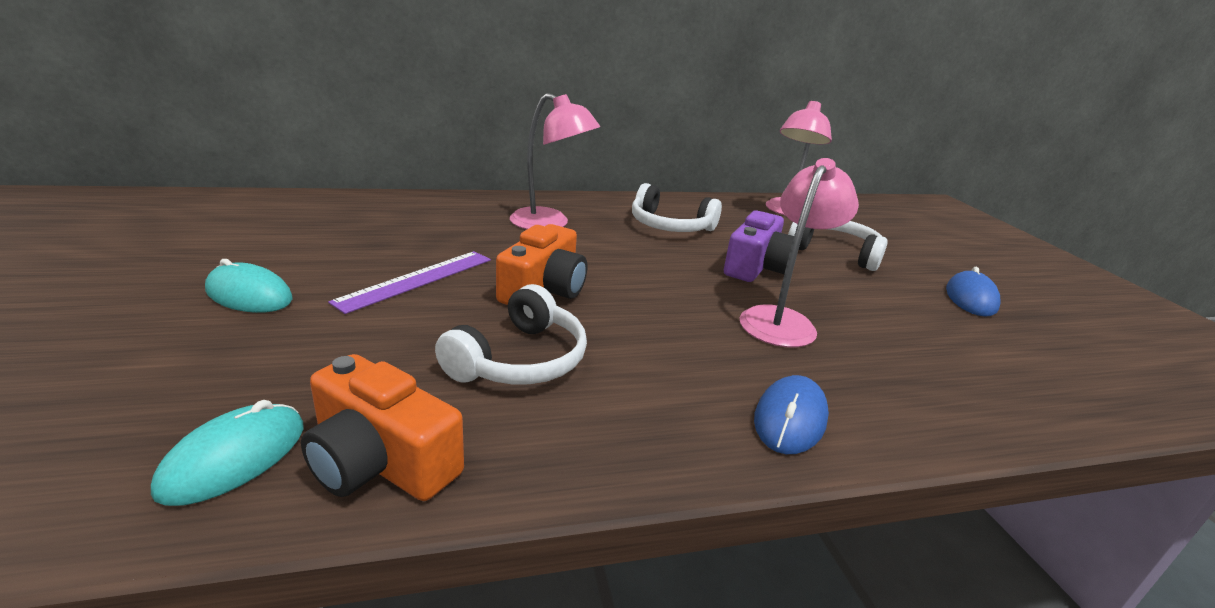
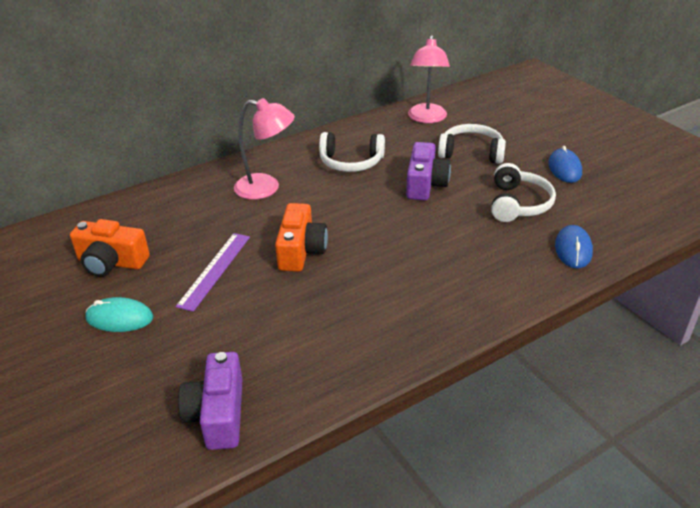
camera: 15 degrees left, 10 degrees up
turquoise mouse [151,400,304,506] -> purple camera [178,352,242,450]
orange camera [301,354,464,501] -> orange camera moved to [70,219,150,277]
white headphones [435,284,587,384] -> white headphones moved to [491,163,556,222]
pink lamp [740,158,859,347] -> none
blue mouse [754,375,829,454] -> blue mouse moved to [555,225,593,269]

